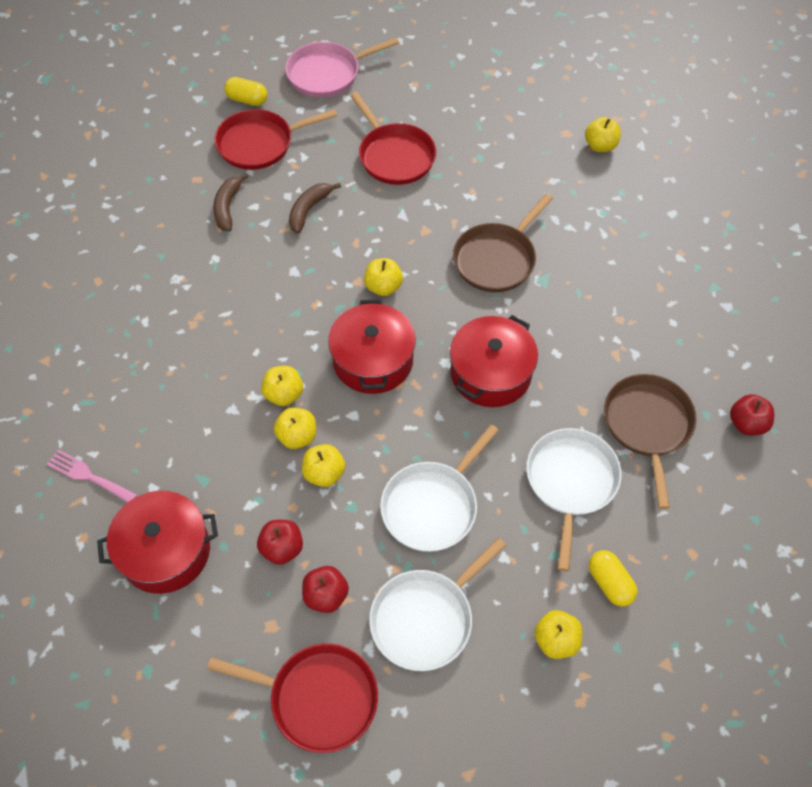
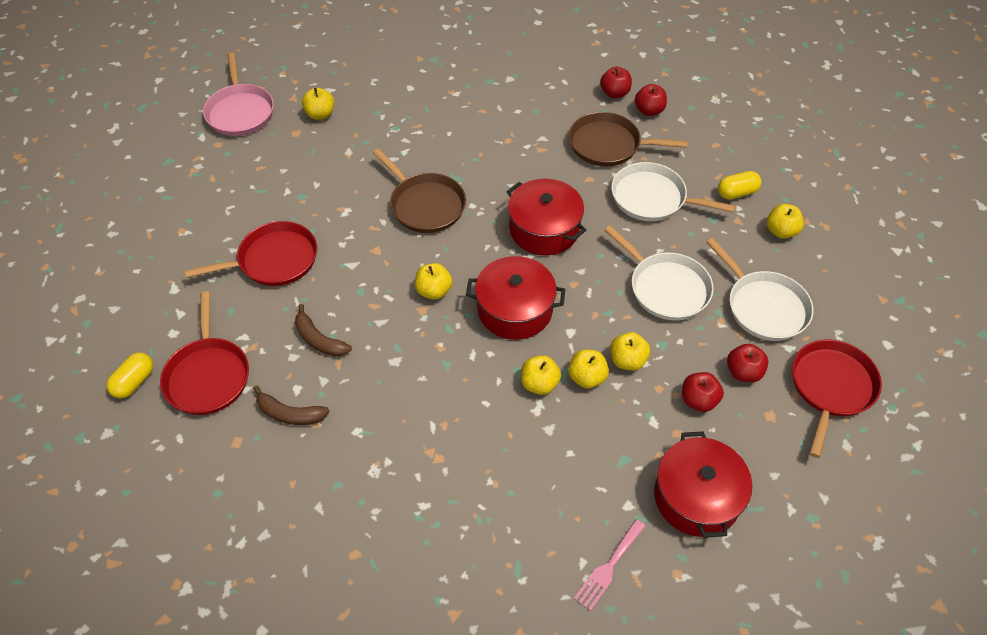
camera: 80 degrees left, 5 degrees down
pink pan [285,38,399,97] -> pink pan moved to [203,52,274,136]
none -> red apple [635,84,667,116]

